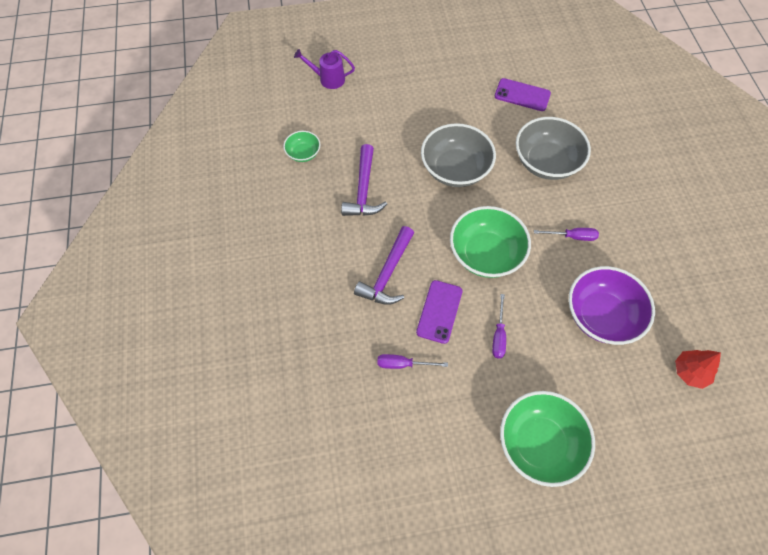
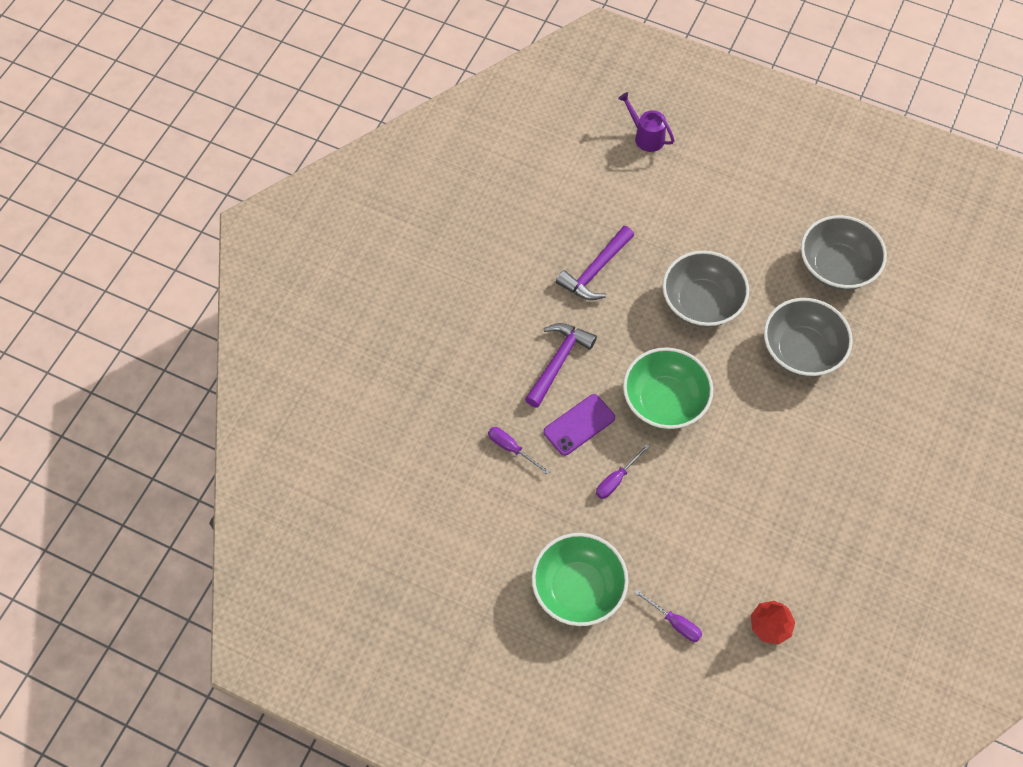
camera: 35 degrees right, 0 degrees up
green bowl [283,131,321,162] -> none
purple hammer [354,226,414,305] -> purple hammer turned 150 degrees clockwise [525,323,597,408]
purple phone [495,78,551,111] -> grey bowl [801,215,887,290]
purple screwdriver [534,228,599,241] -> purple screwdriver moved to [634,589,702,642]
purple bowl [569,266,655,345] -> none

